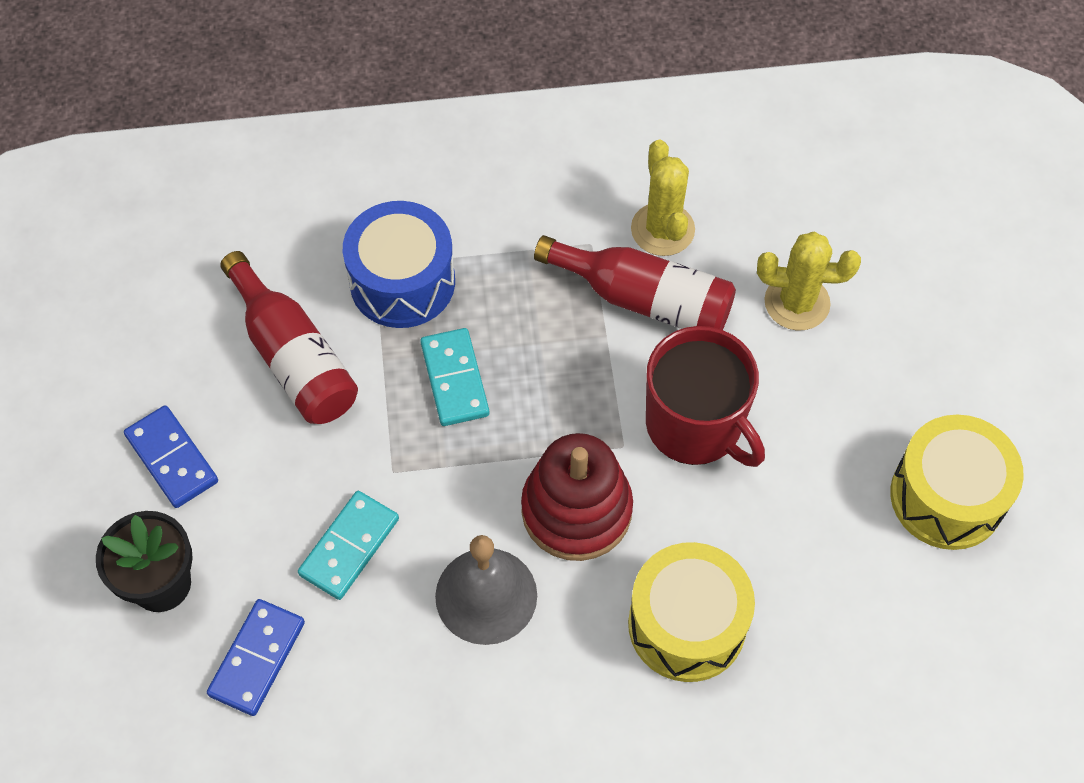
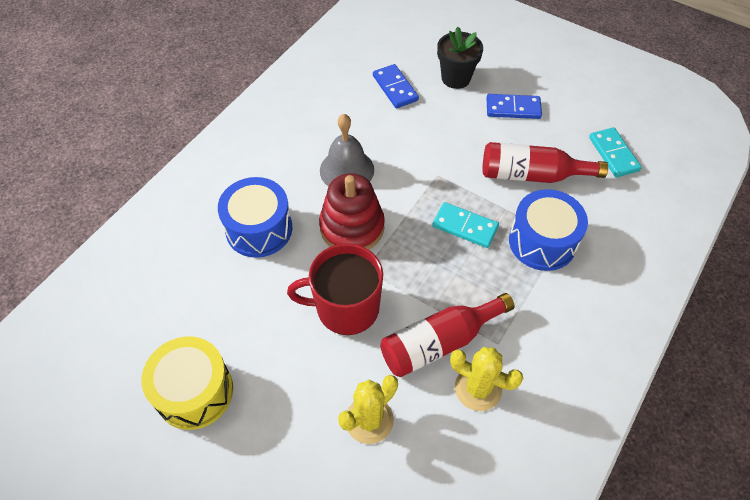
camera: 130 degrees right, 5 degrees down
turquoise domino [298,491,399,600] -> turquoise domino moved to [589,127,642,177]
yellow drum [628,542,755,682] -> blue drum [218,177,292,258]

